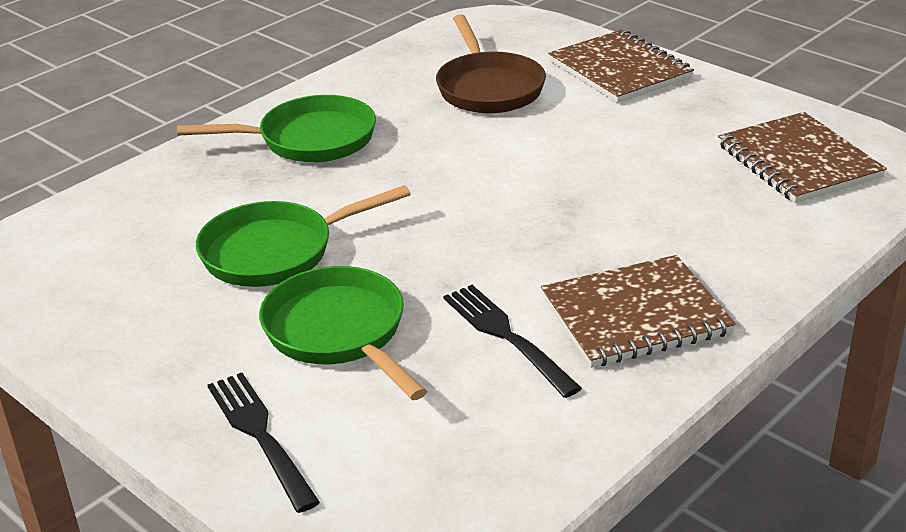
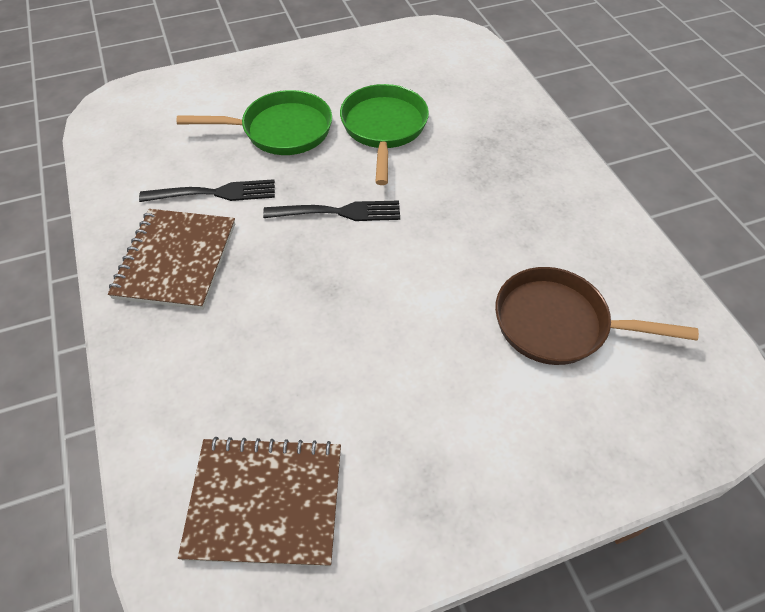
camera: 115 degrees right, 20 degrees up
green pan [177,95,376,162] -> none
black fork [207,373,320,513] -> black fork moved to [263,200,400,221]
brown notebook [548,29,694,103] -> none

